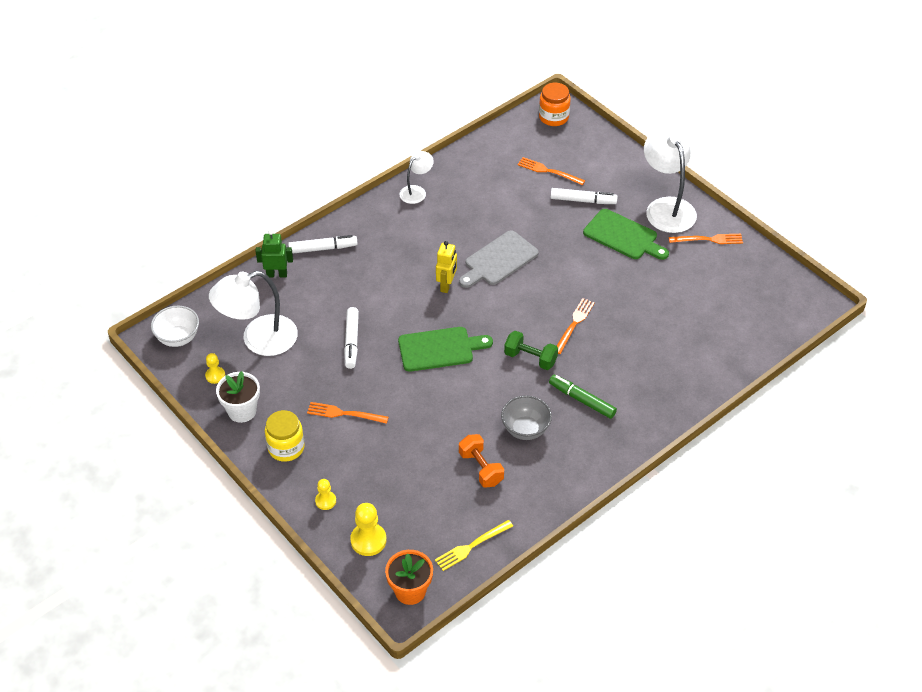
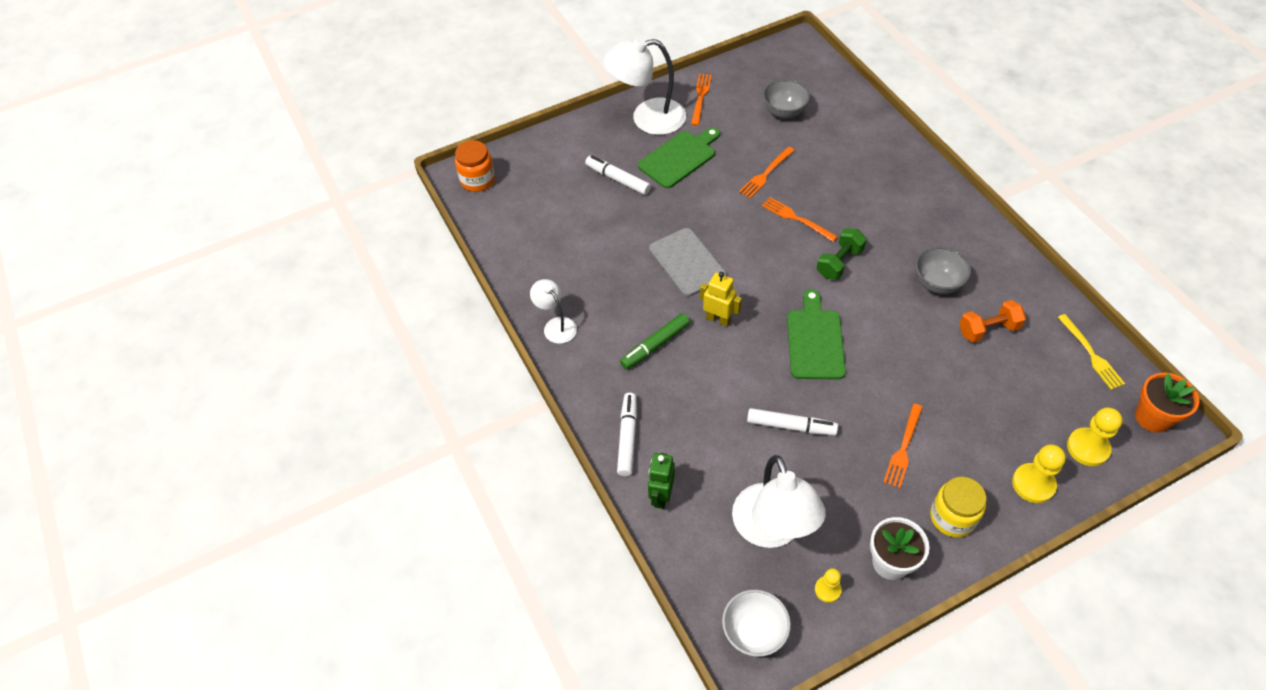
camera: 75 degrees left, 5 degrees up
yellow pawn [315,479,336,510] -> yellow pawn [1012,445,1066,503], size x1.68
orange fork [517,157,585,185] -> orange fork moved to [739,147,795,198]
green marker [549,375,617,419] -> green marker moved to [620,313,690,370]
white marker [550,188,618,204] -> white marker turned 75 degrees counterclockwise [585,156,651,195]
none -> grey bowl [763,79,810,119]

